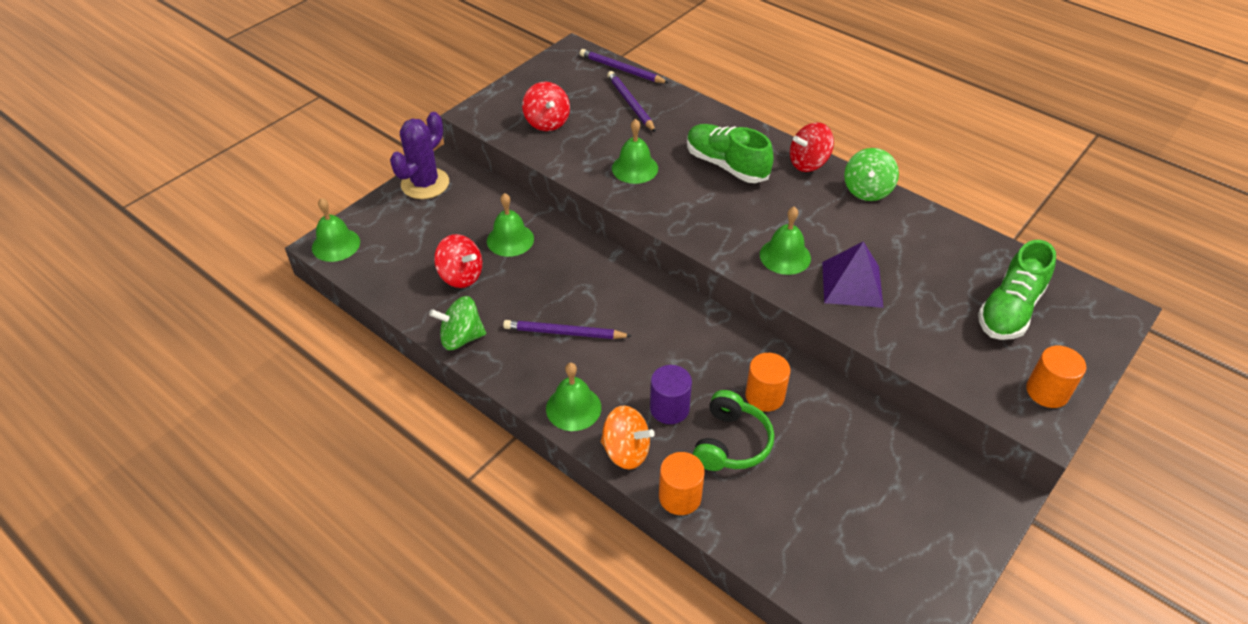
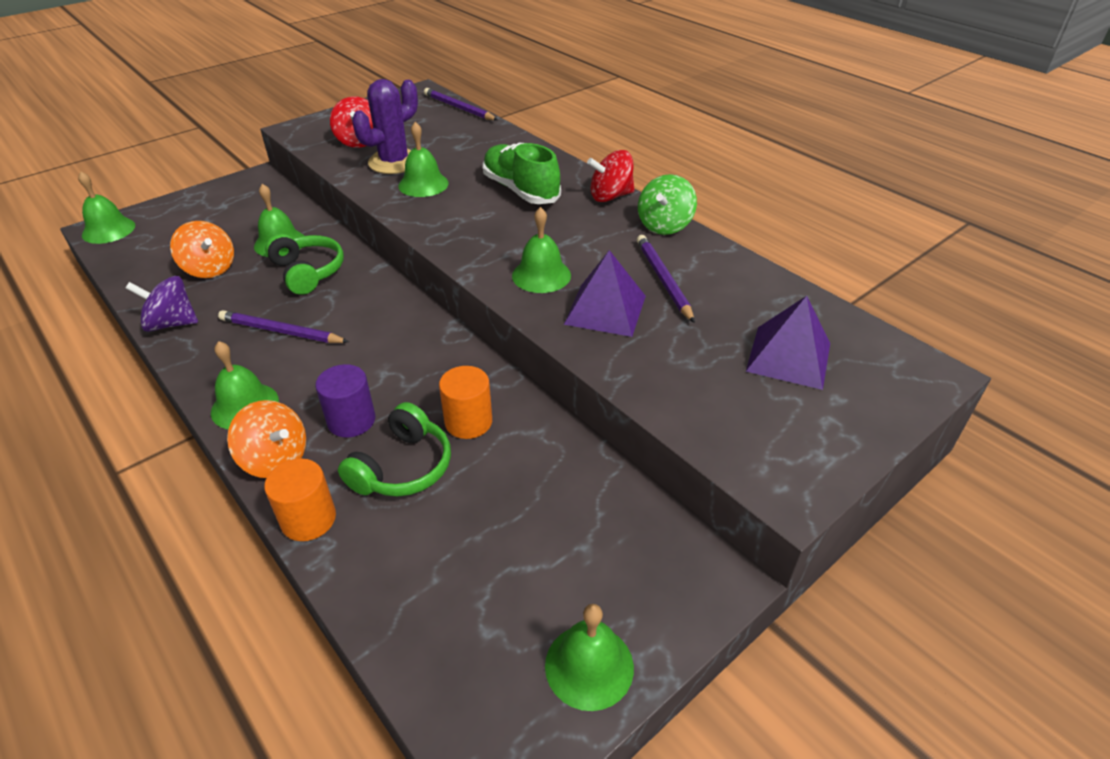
camera: 10 degrees right, 5 degrees down
purple cactus [390,112,449,199] -> purple cactus moved to [352,79,418,174]
green spinning top [429,296,486,350] -> purple spinning top [126,276,198,332]
red spinning top [434,234,483,288] -> orange spinning top [170,221,234,278]
purple pencil [607,71,656,132] -> purple pencil moved to [637,235,695,323]
green shoe [978,240,1056,340] -> purple pyramid [746,296,830,390]
orange cylinder [1026,346,1086,408] -> none
none -> green headphones [265,233,344,295]
none -> green bell [545,604,634,711]

